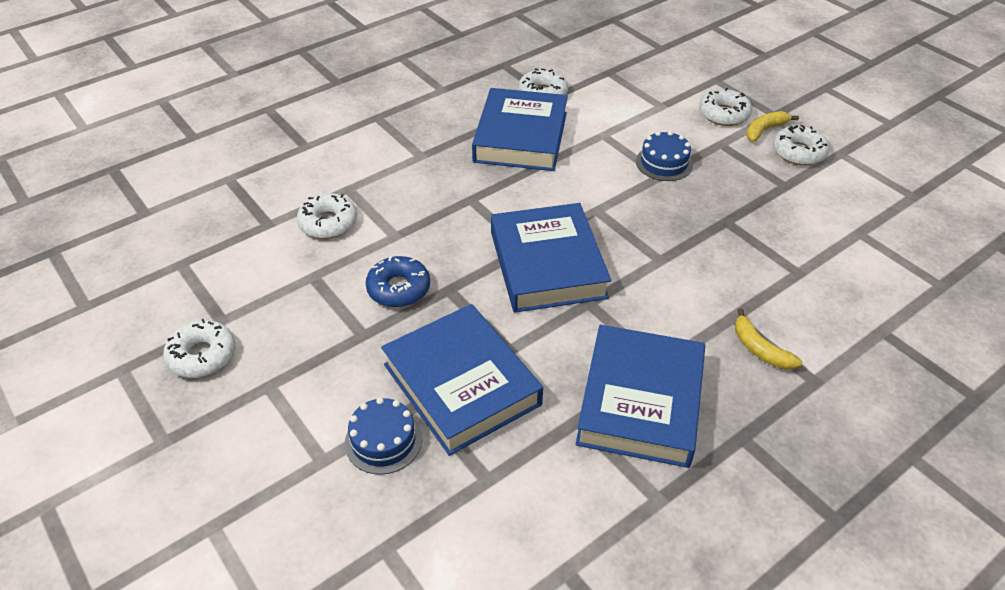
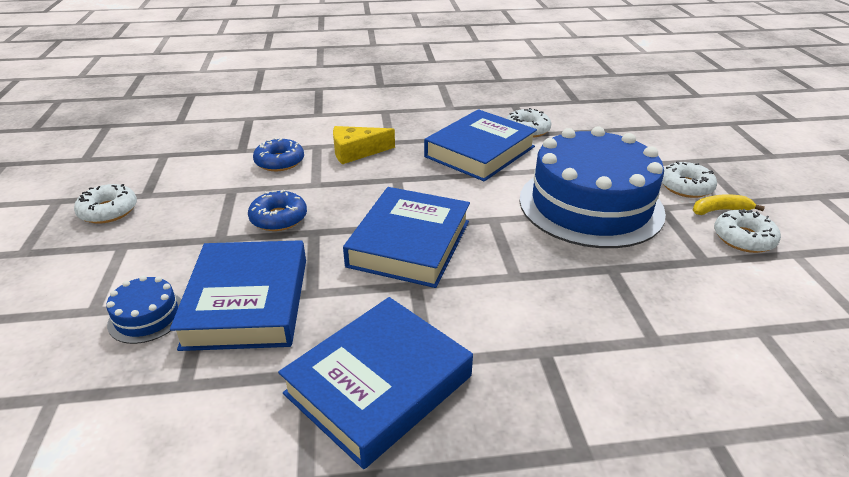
camera: 30 degrees right, 10 degrees down
white donut [297,193,357,239] -> blue donut [253,138,304,171]
blue cake [636,131,693,181] -> blue cake [519,126,666,248], size x2.48
yellow banana [735,308,802,370] -> none
none -> yellow cheese [333,126,395,164]

